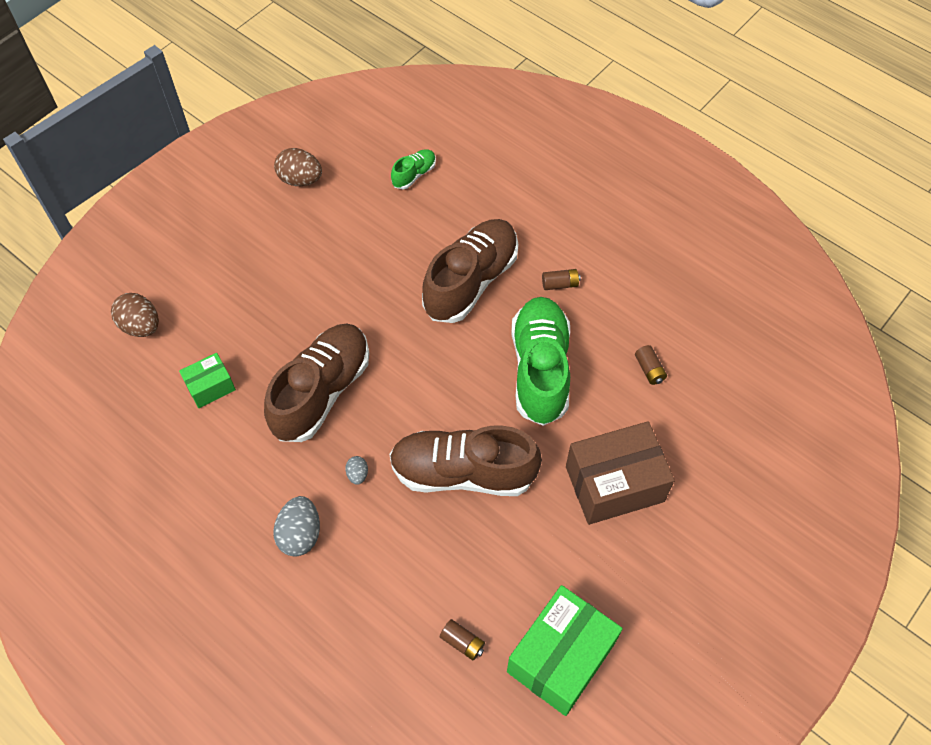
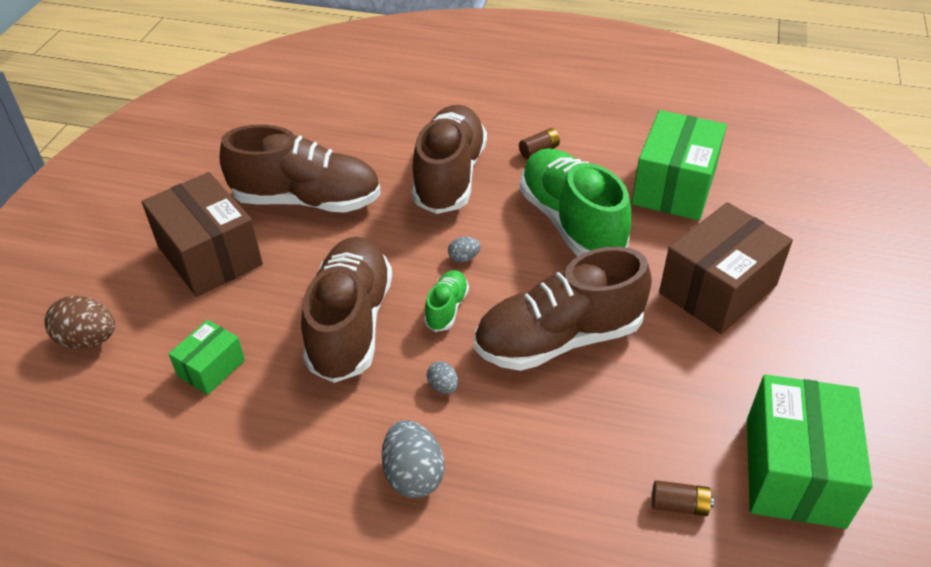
camera: 25 degrees left, 15 degrees down
brown egg [274,148,322,186] -> none
green shoe [391,149,436,189] -> green shoe moved to [424,270,469,332]
brown battery [635,345,667,385] -> green box [632,110,727,220]
none -> brown box [142,172,263,297]
none -> brown shoe [220,125,381,213]
none -> grey egg [448,237,481,263]

